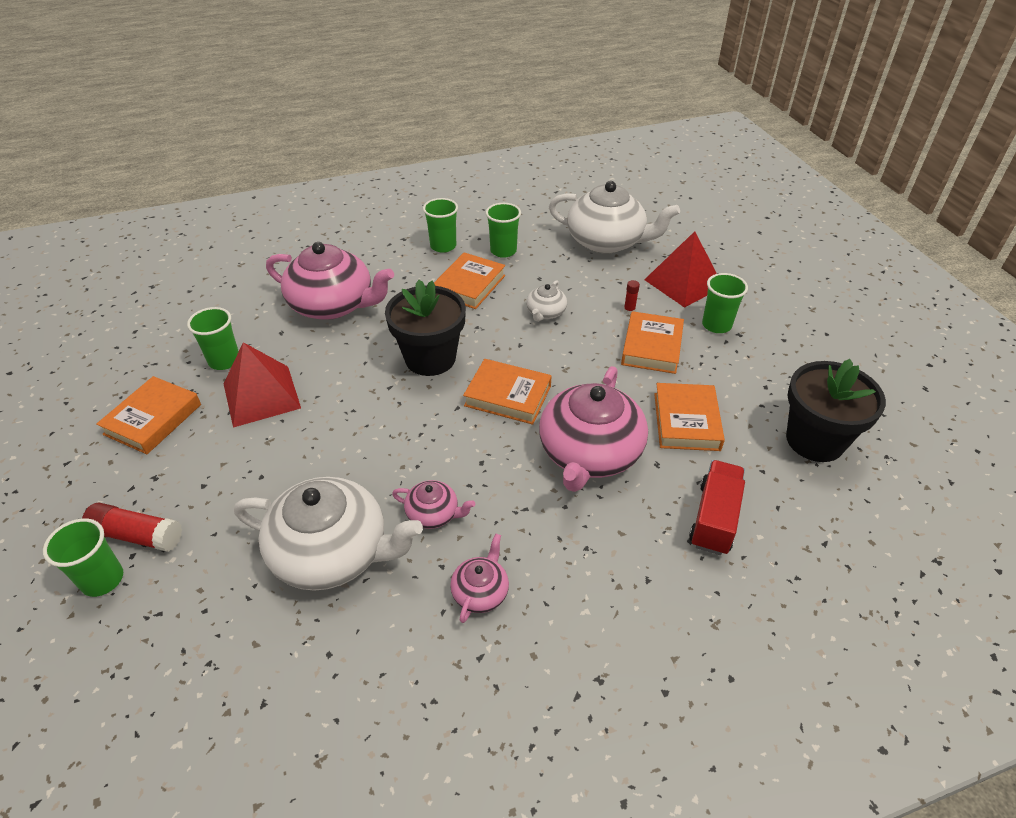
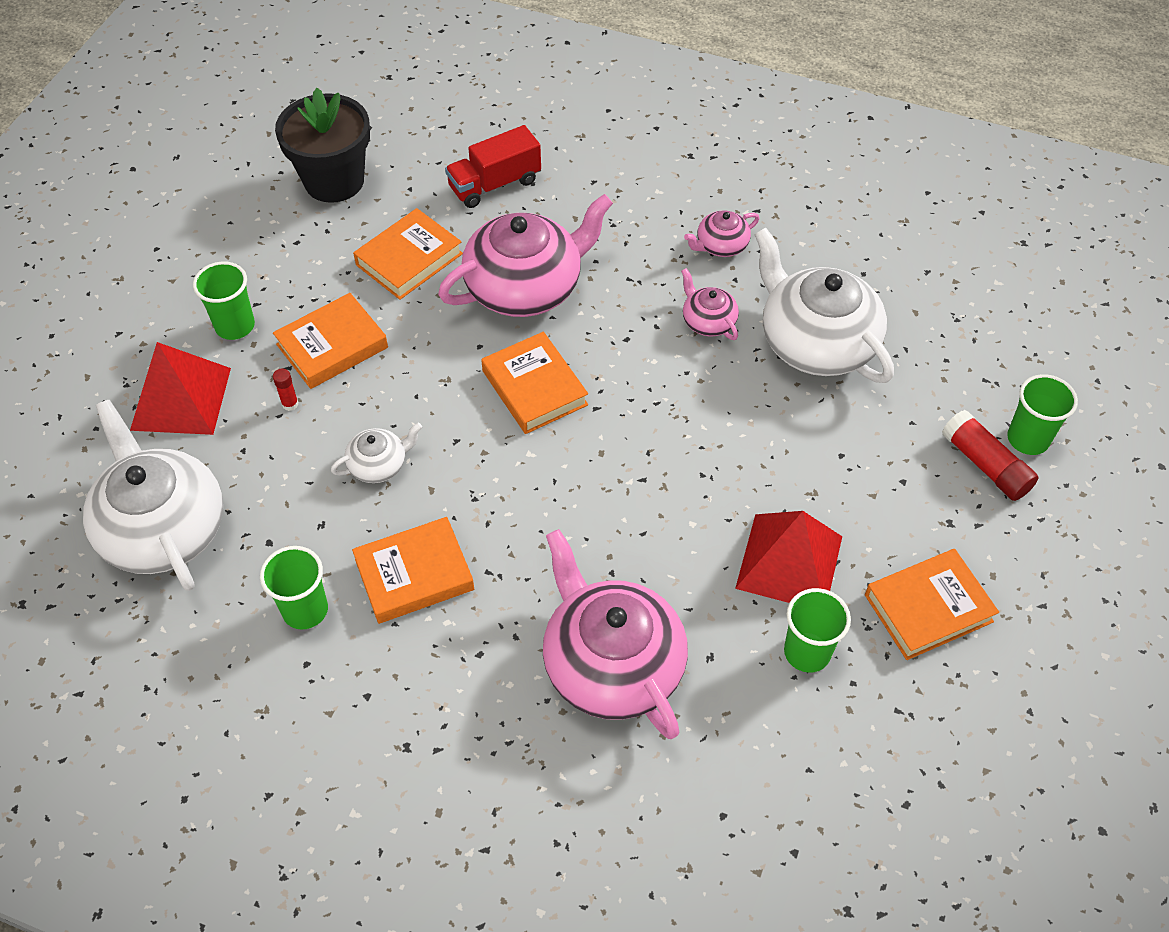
camera: 140 degrees left, 10 degrees up
black flower pot [385,280,466,376] -> none
green cup [423,198,458,253] -> none

